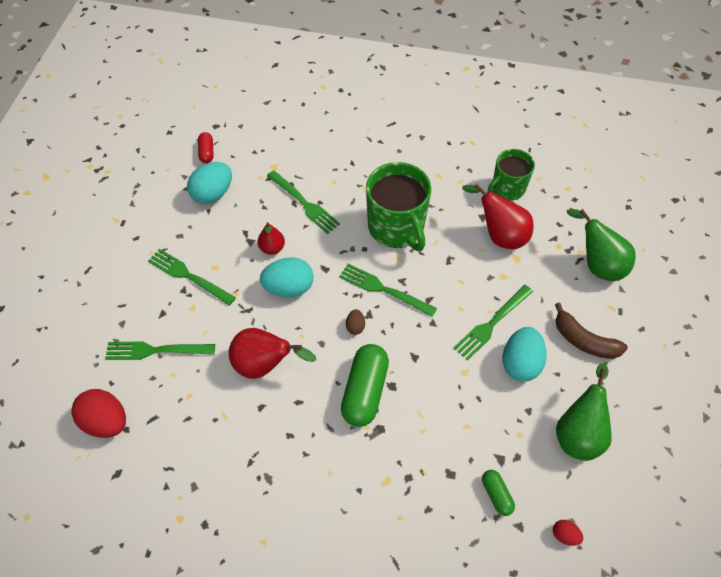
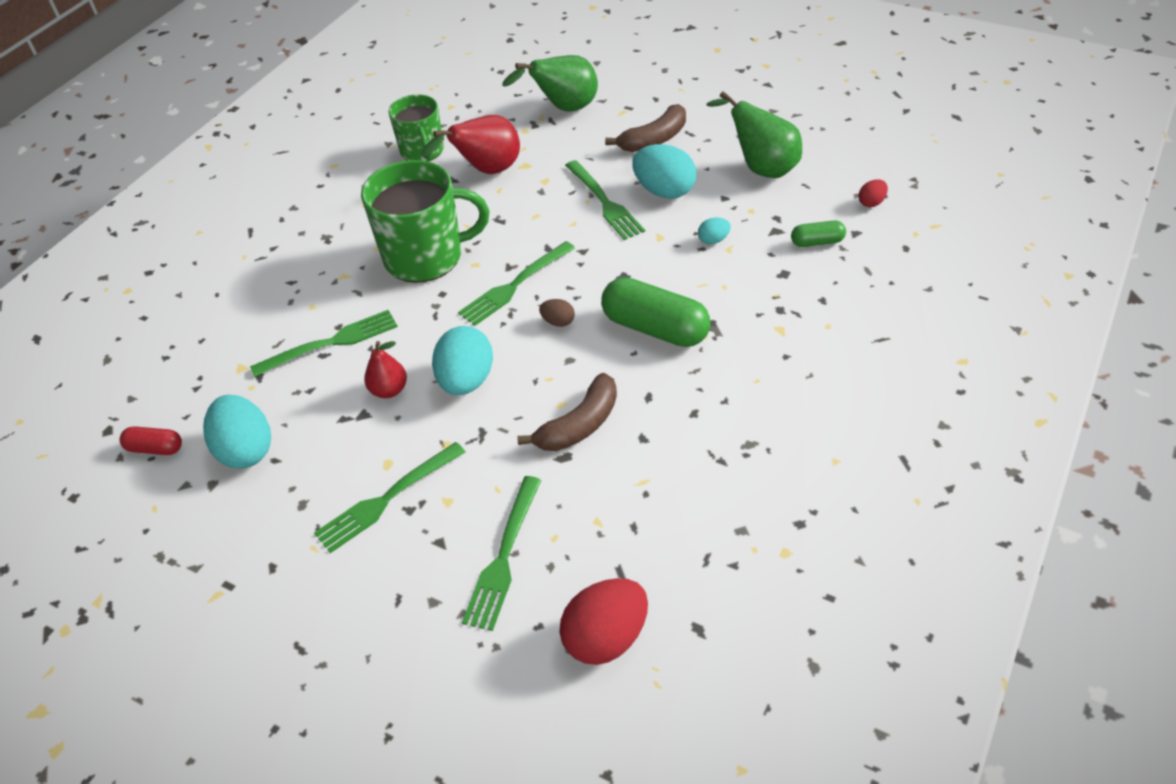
camera: 70 degrees left, 10 degrees down
red pear [229,328,316,379] -> brown banana [517,373,617,451]
none -> turquoise egg [698,218,731,244]

